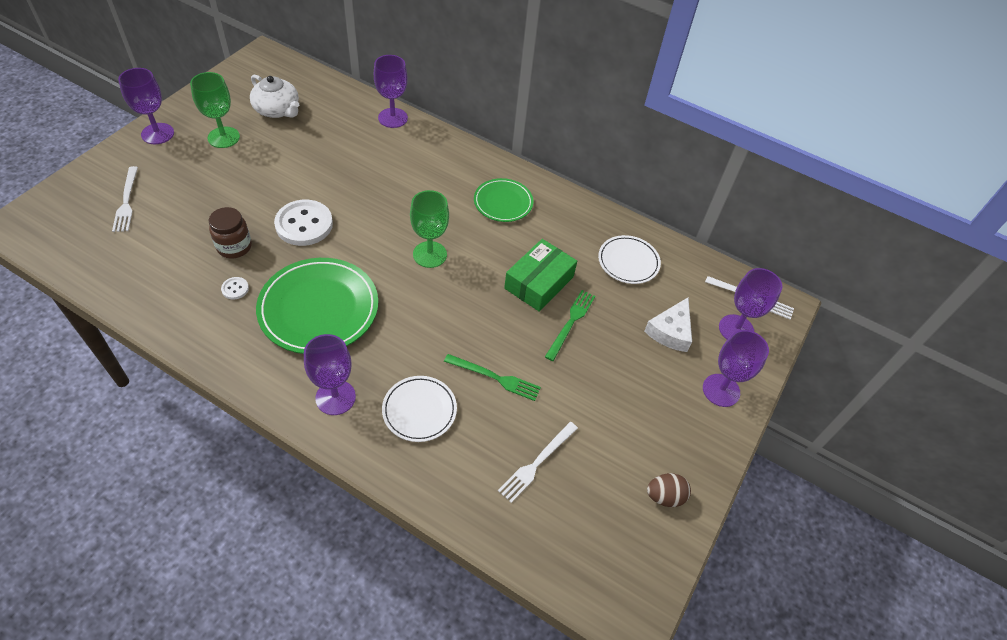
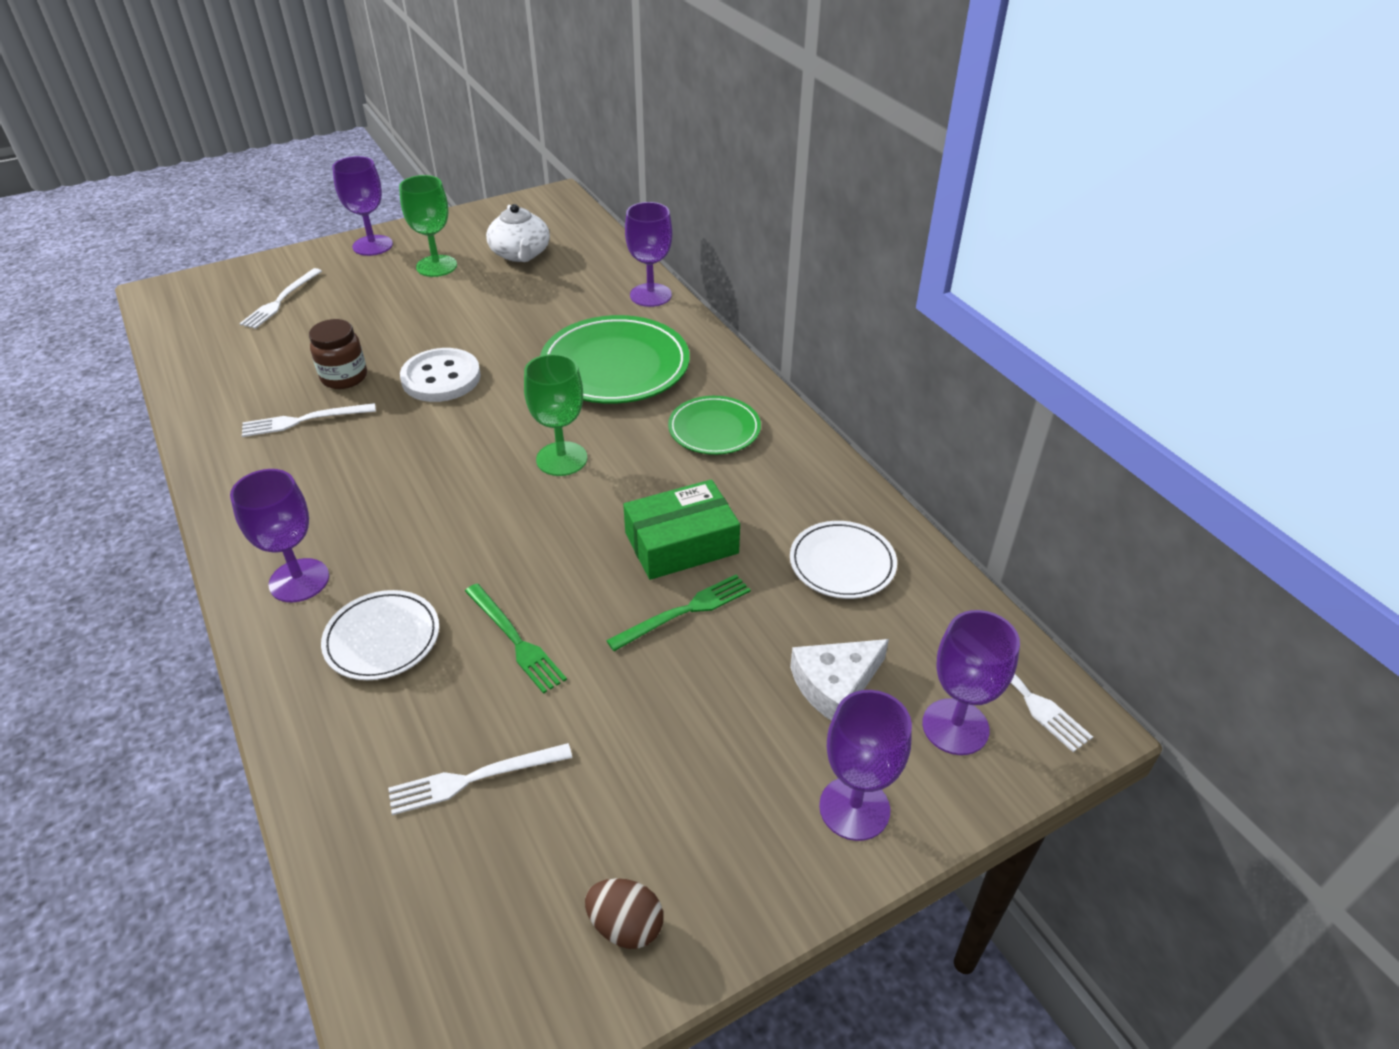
camera: 35 degrees right, 10 degrees down
white button [221,277,249,300] -> white fork [242,403,376,437]
green plate [256,258,378,354] -> green plate moved to [540,315,690,404]

